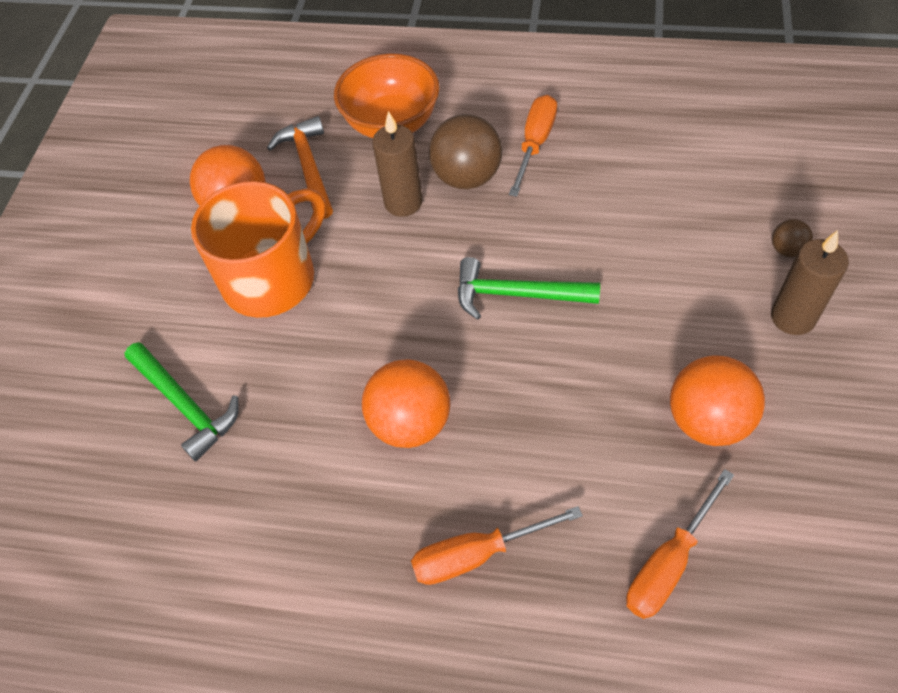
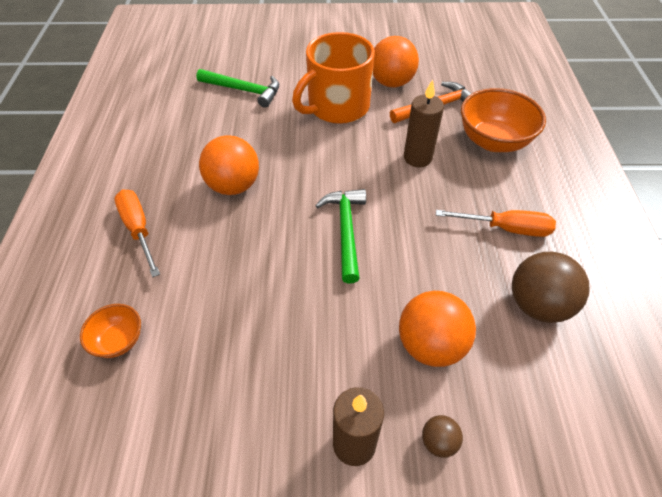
camera: 75 degrees right, 5 degrees down
green hammer [125,342,239,461] -> green hammer turned 105 degrees counterclockwise [196,69,279,108]
orange mug [191,181,325,318] -> orange mug turned 105 degrees clockwise [292,32,375,124]
brown ball [429,114,502,189] -> brown ball moved to [512,252,590,323]
orange screwdriver [626,469,734,619] -> orange bowl [80,304,141,358]
orange ball [670,355,765,446] -> orange ball moved to [399,291,476,367]

